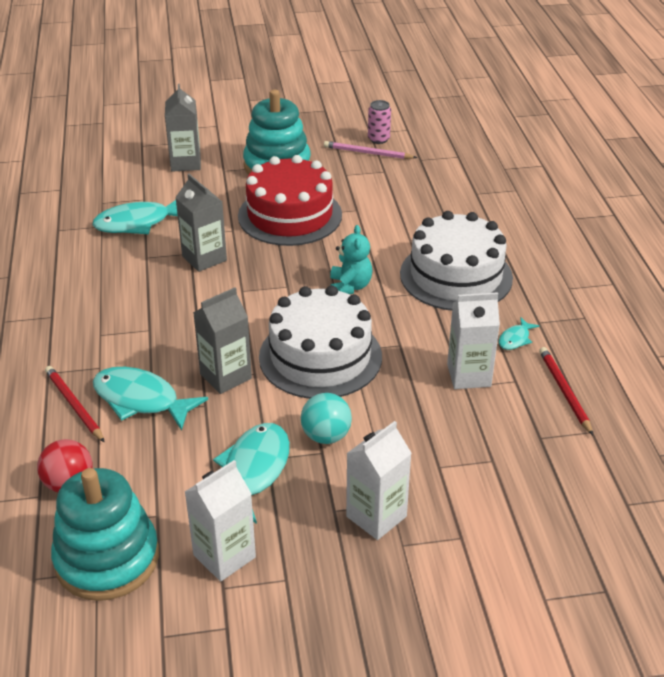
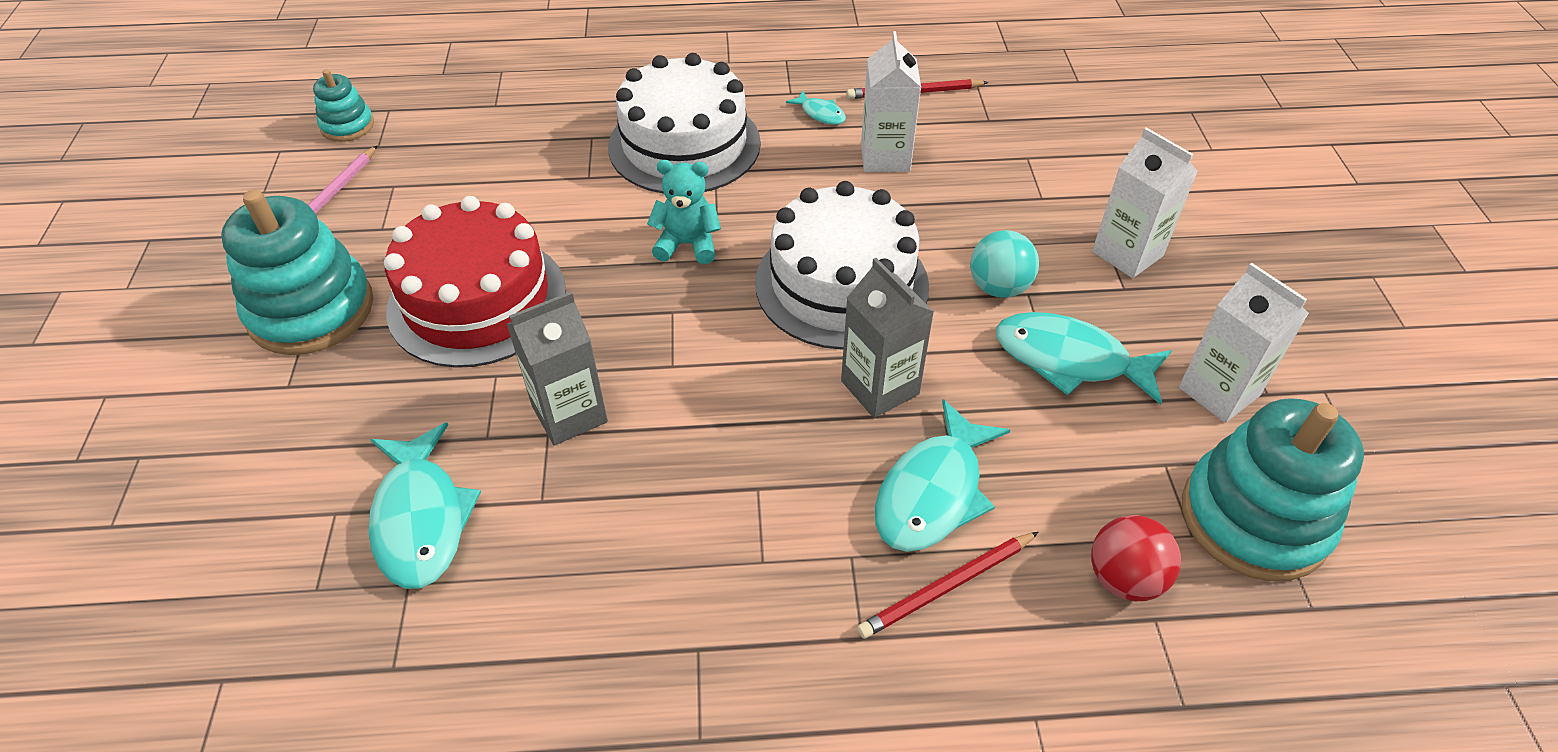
camera: 85 degrees left, 10 degrees up
grey carton [165,84,201,172] -> none
pink can [368,100,391,144] -> none
none -> turquoise stacking toy [313,69,374,142]

